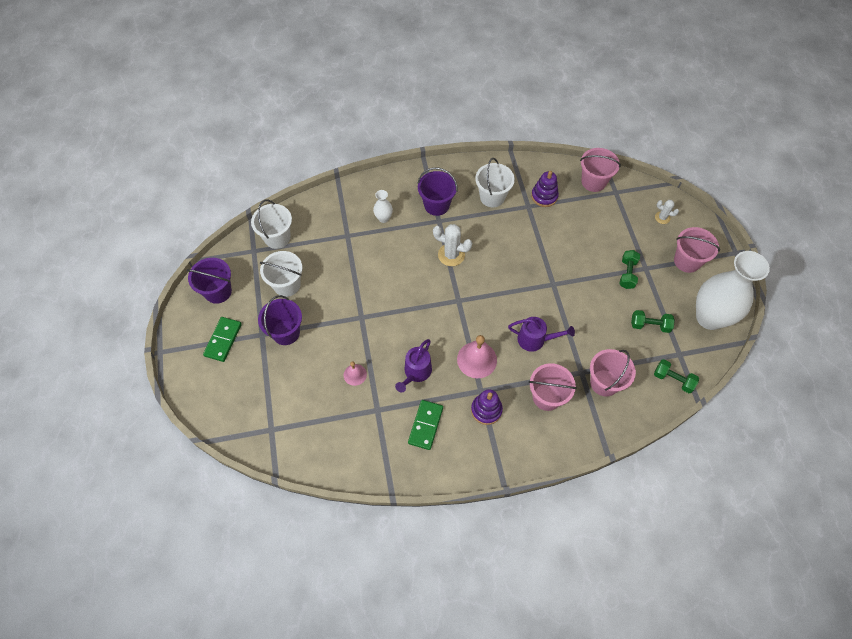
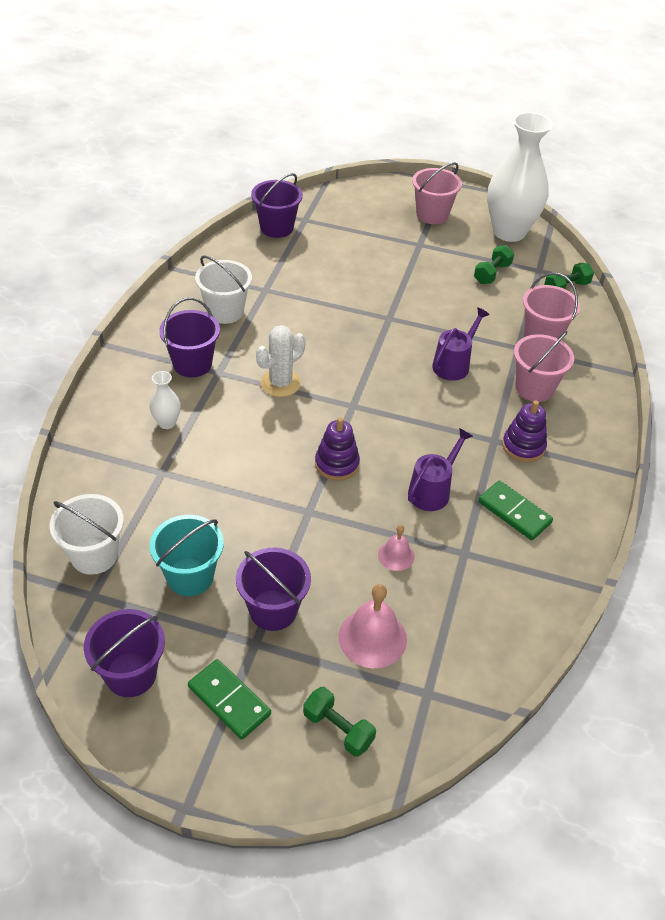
camera: 65 degrees left, 15 degrees down
white bucket [260,251,303,297] -> turquoise bucket [150,515,224,596]
purple watering can [395,339,432,393] -> purple watering can turned 105 degrees counterclockwise [408,428,473,511]
pink bell [457,335,497,378] -> pink bell moved to [338,584,407,668]
purple stacking toy [531,171,559,207] -> purple stacking toy moved to [315,417,360,481]
pink bucket [580,148,621,192] -> purple bucket [251,173,303,238]
green dumbbell [619,250,640,289] -> green dumbbell moved to [303,687,376,757]
white cactus [655,200,679,224] -> none

